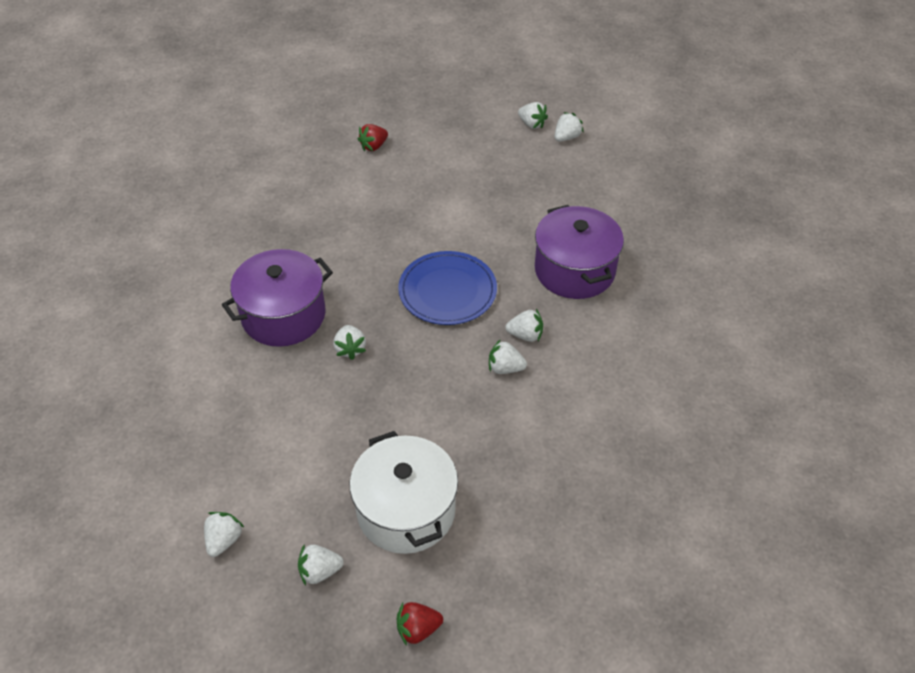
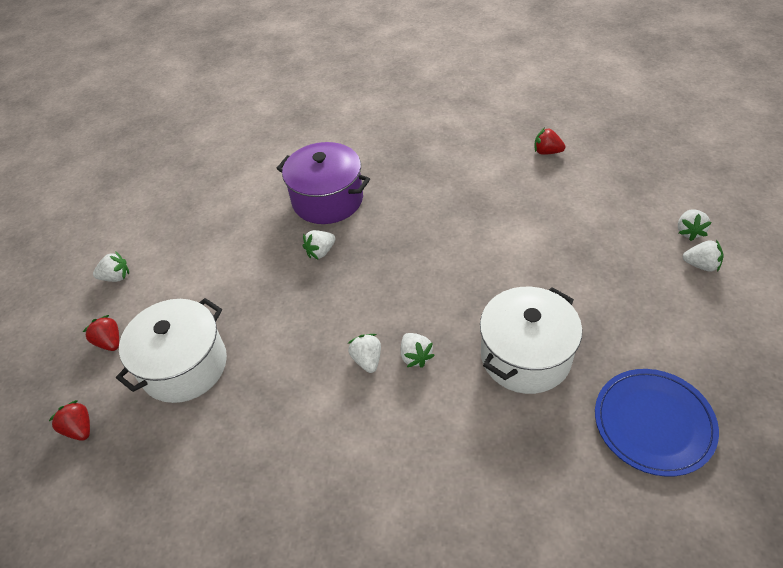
camera: 65 degrees right, 0 degrees up
white strawberry [298,544,344,585] -> red strawberry [83,315,119,351]
blue plate [398,251,497,325] -> blue plate moved to [595,369,719,477]
purple pot [535,205,624,299] -> white pot [480,287,582,394]

